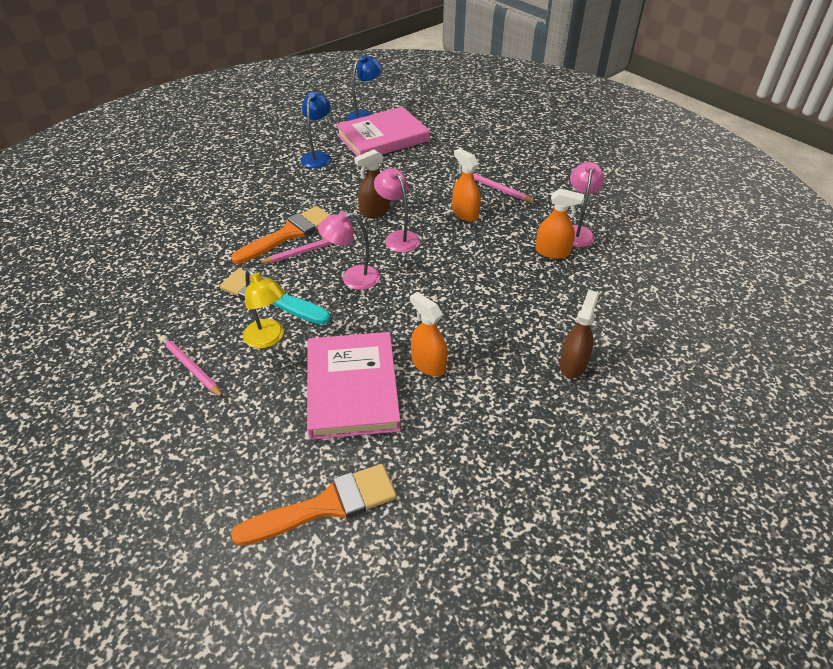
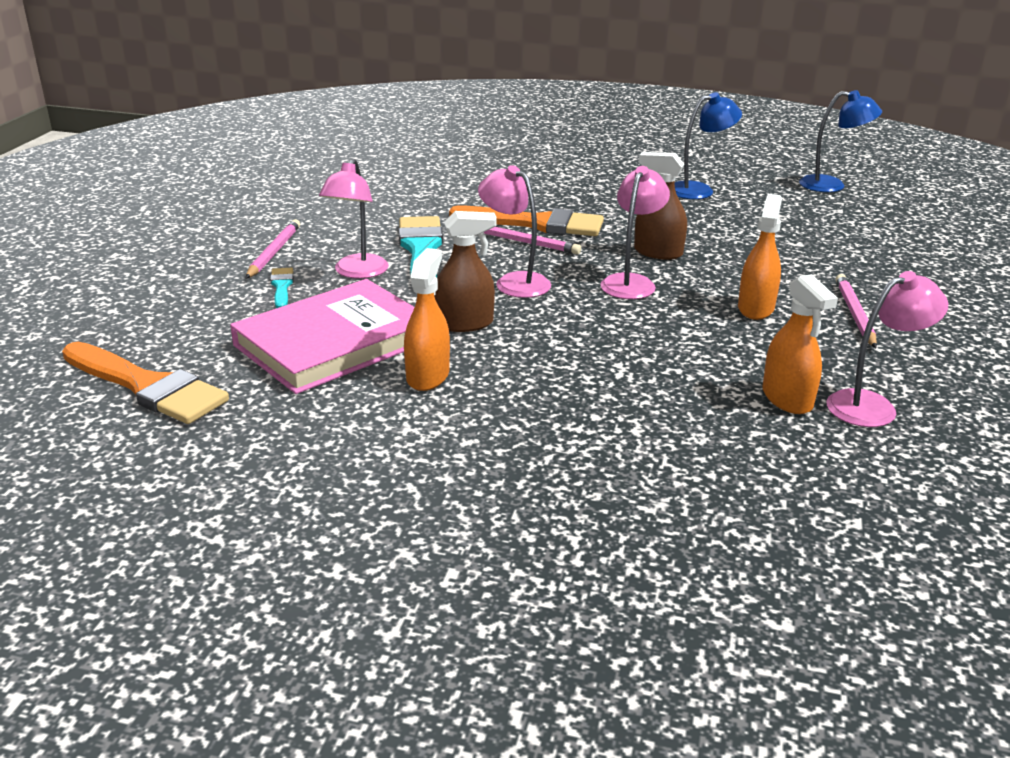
camera: 55 degrees right, 15 degrees down
yellow lamp [243,269,285,349] -> pink lamp [319,159,389,279]
pink book [336,107,430,156] -> none
brown spray bottle [559,290,599,378] -> brown spray bottle moved to [434,211,497,332]
none -> turquoise brush [270,268,294,308]

